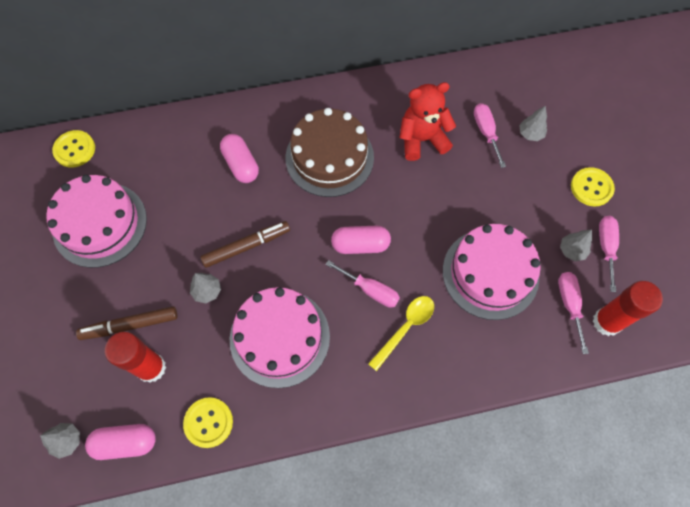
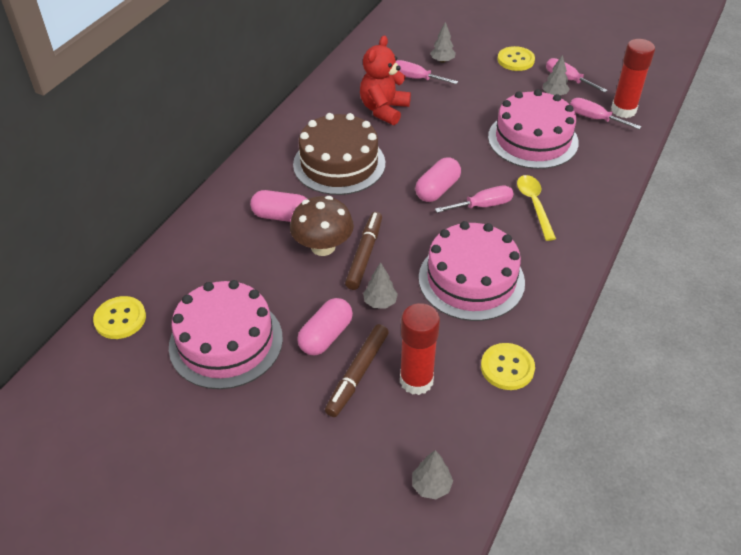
camera: 50 degrees left, 20 degrees down
pink capsule [85,424,156,460] -> pink capsule moved to [297,298,353,355]
none -> brown mushroom [290,196,354,256]

